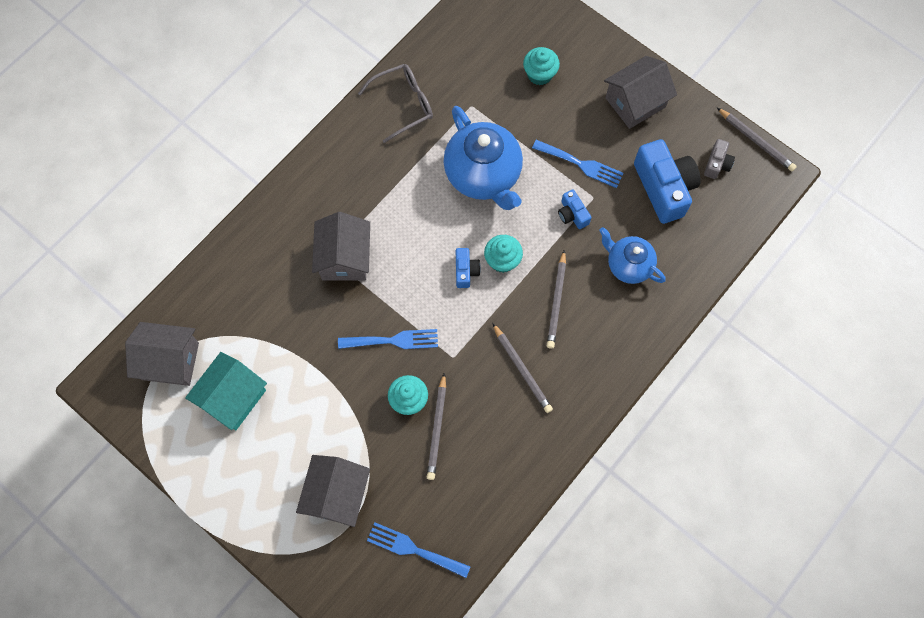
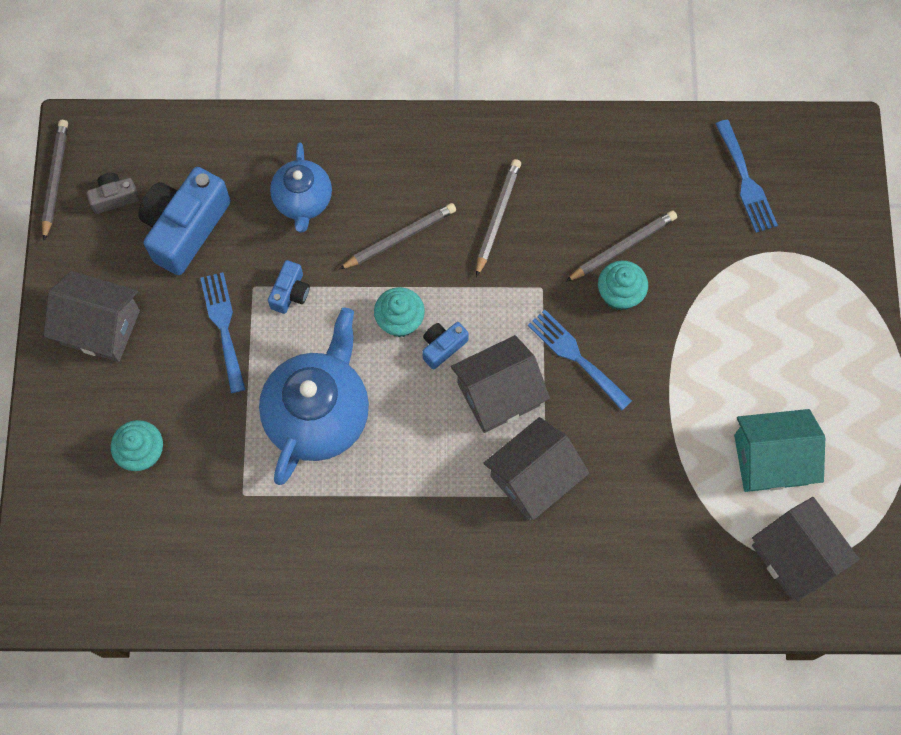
camera: 130 degrees left, 0 degrees up
grey house [296,455,370,527] -> grey house moved to [451,335,550,433]
grey glasses [358,64,433,143] -> none

